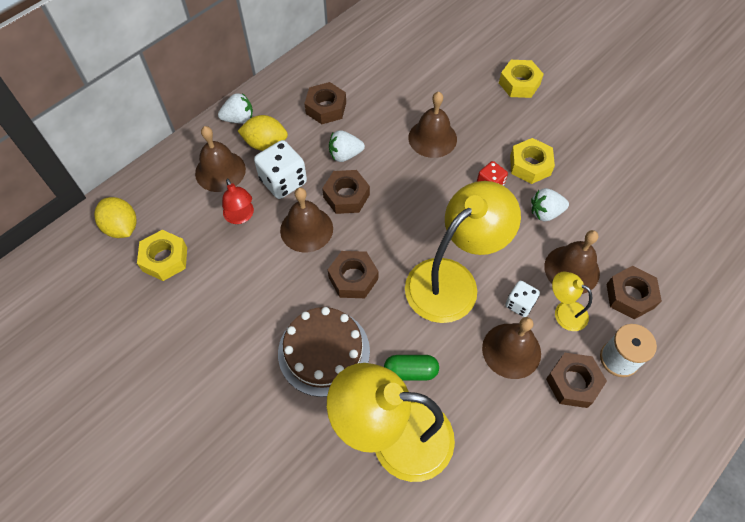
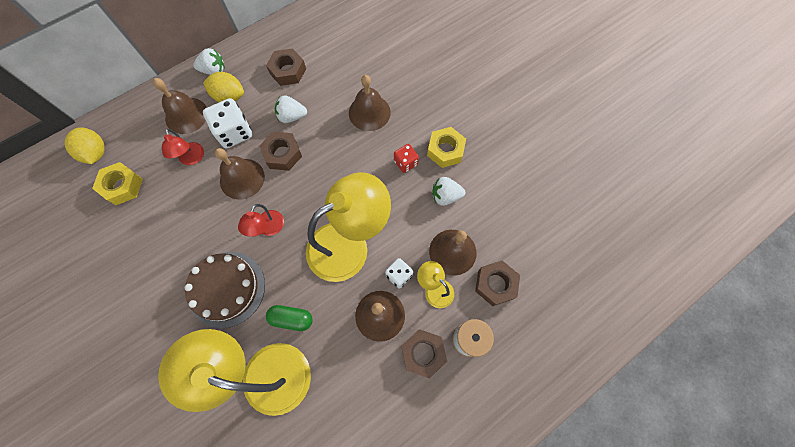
camera: 10 degrees right, 10 degrees up
brown nut [328,251,378,298] -> red lamp [238,204,284,237]
yellow nut [499,60,544,98] -> none

